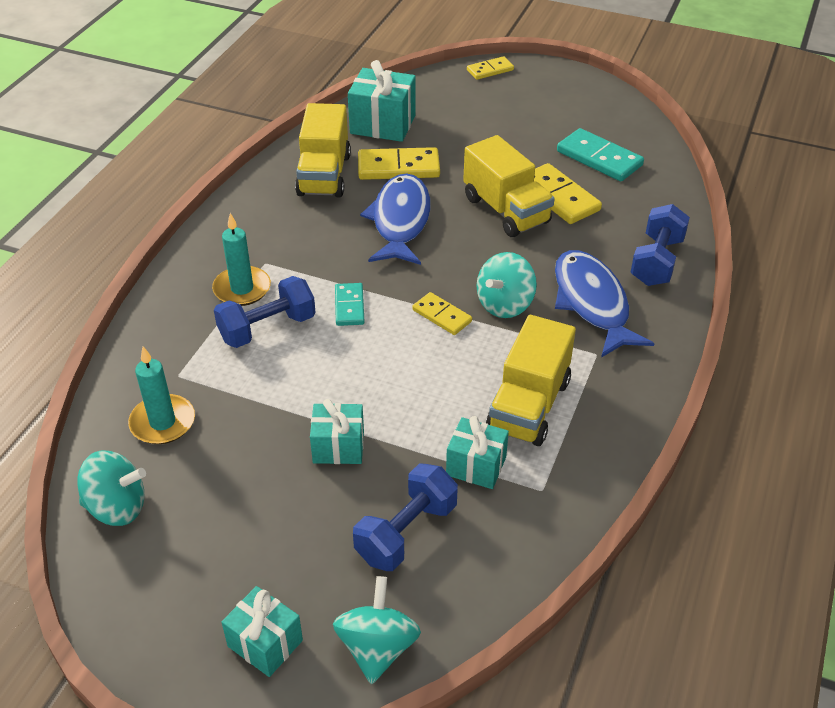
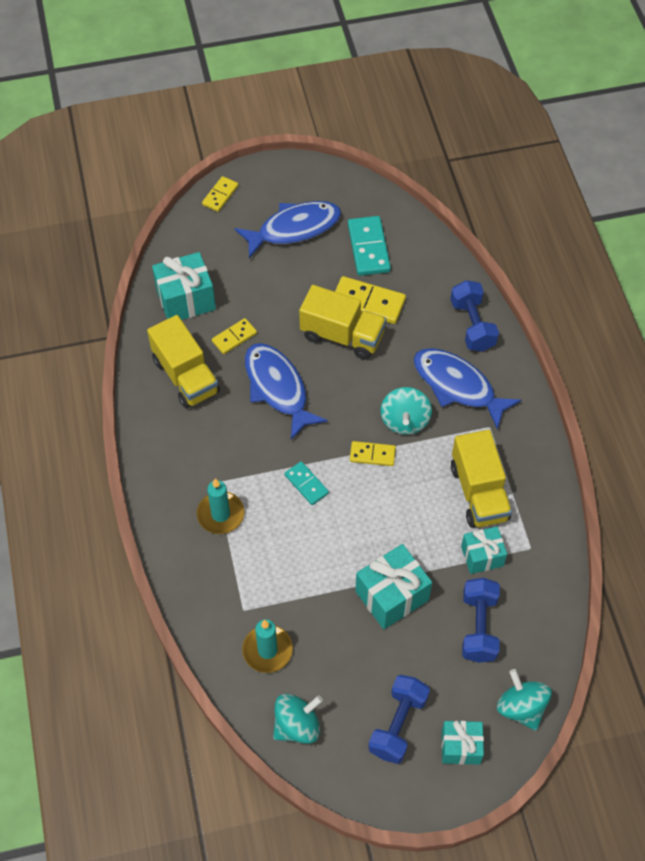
camera: 35 degrees left, 15 degrees up
blue dumbbell [214,276,316,348] -> blue dumbbell moved to [368,675,430,764]
turquoise gift [310,399,364,464] -> turquoise gift [355,544,432,629], size x1.56
yellow domino [358,147,440,180] -> yellow domino [212,318,257,354], size x0.60
turquoise domino [557,128,644,181] -> turquoise domino turned 75 degrees clockwise [348,216,391,276]
none -> blue fish [235,201,341,258]

